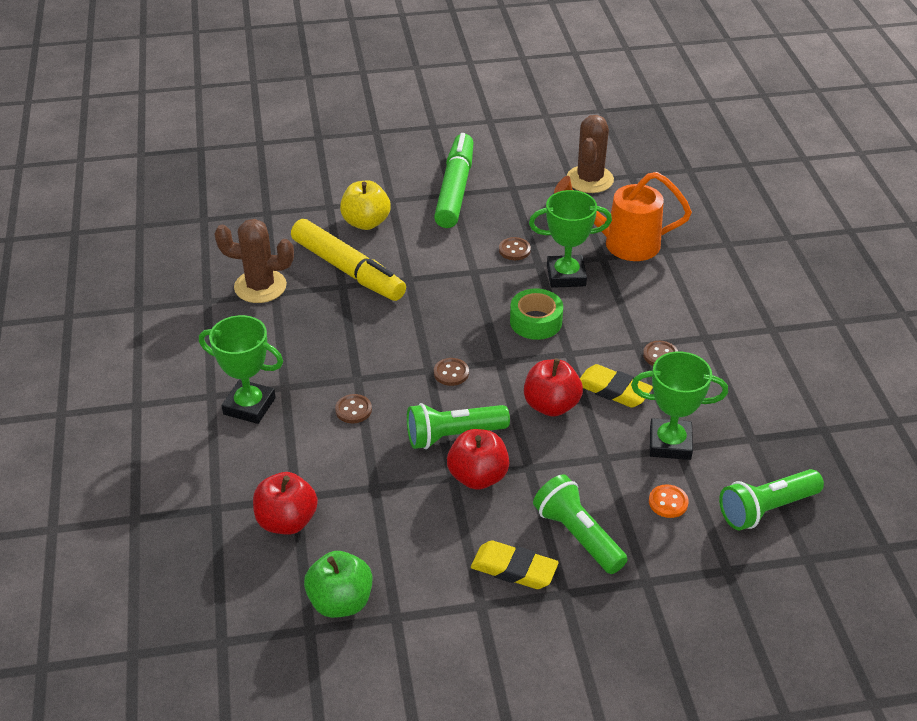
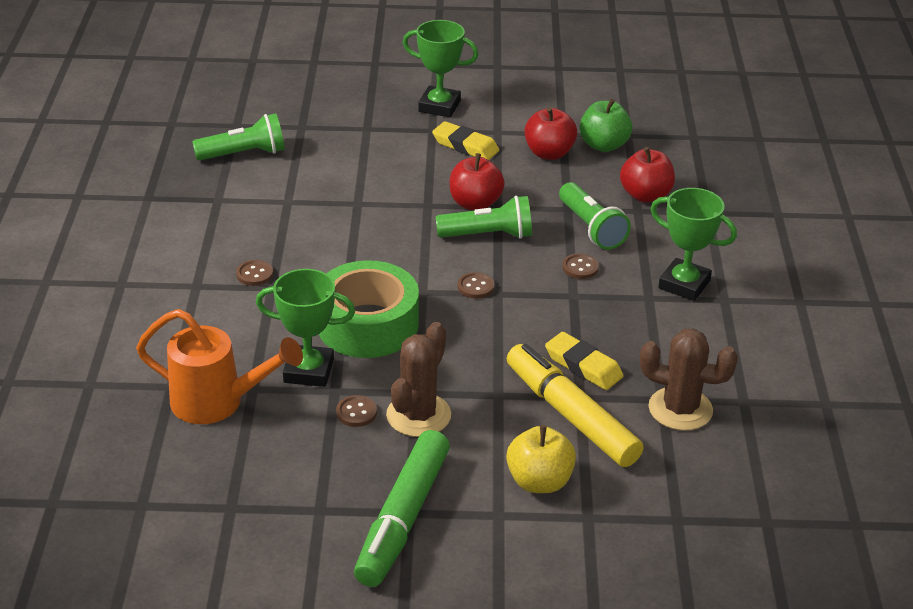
camera: 170 degrees left, 5 degrees down
green tape [510,288,563,340] -> green tape [319,260,419,358], size x1.73
red apple [524,358,583,417] -> red apple moved to [524,107,577,160]
green flashlight [533,474,627,574] -> green flashlight moved to [559,182,631,250]
brown cactus [567,115,614,193] -> brown cactus moved to [386,322,451,437]
yellow eraser [580,364,653,408] -> yellow eraser moved to [545,332,624,390]
green trophy [631,351,728,460] -> green trophy moved to [403,20,479,117]
orange button [649,484,689,518] -> none

